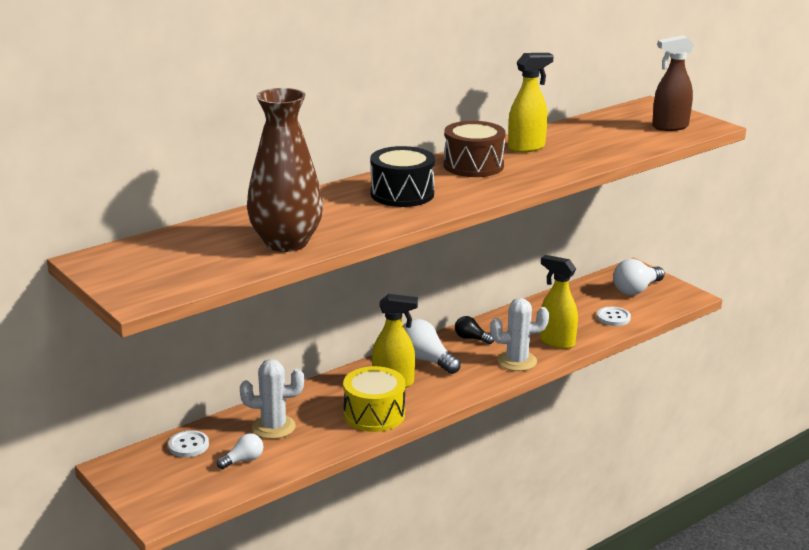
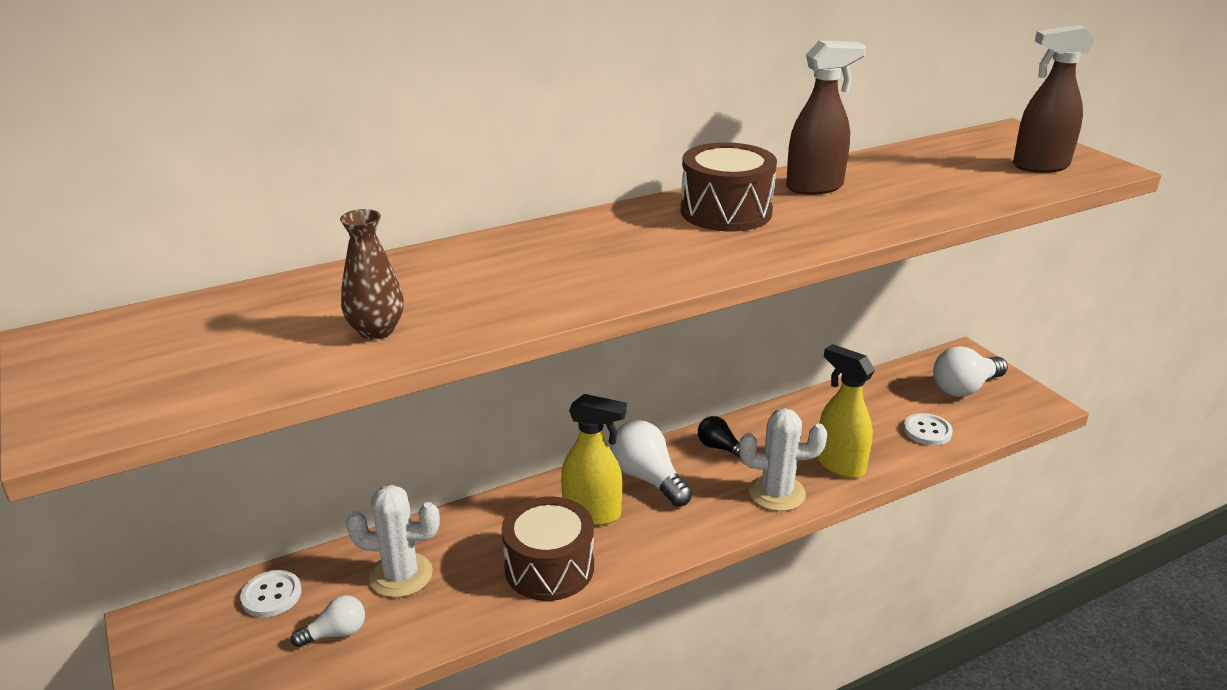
camera: 10 degrees right, 5 degrees up
brown vase [247,88,323,252] -> brown vase [340,209,404,340], size x0.49
yellow drum [343,366,405,432] -> brown drum [502,496,594,601]
black drum [370,146,435,207] -> none
yellow spray bottle [508,53,554,153] -> brown spray bottle [786,40,866,195]

